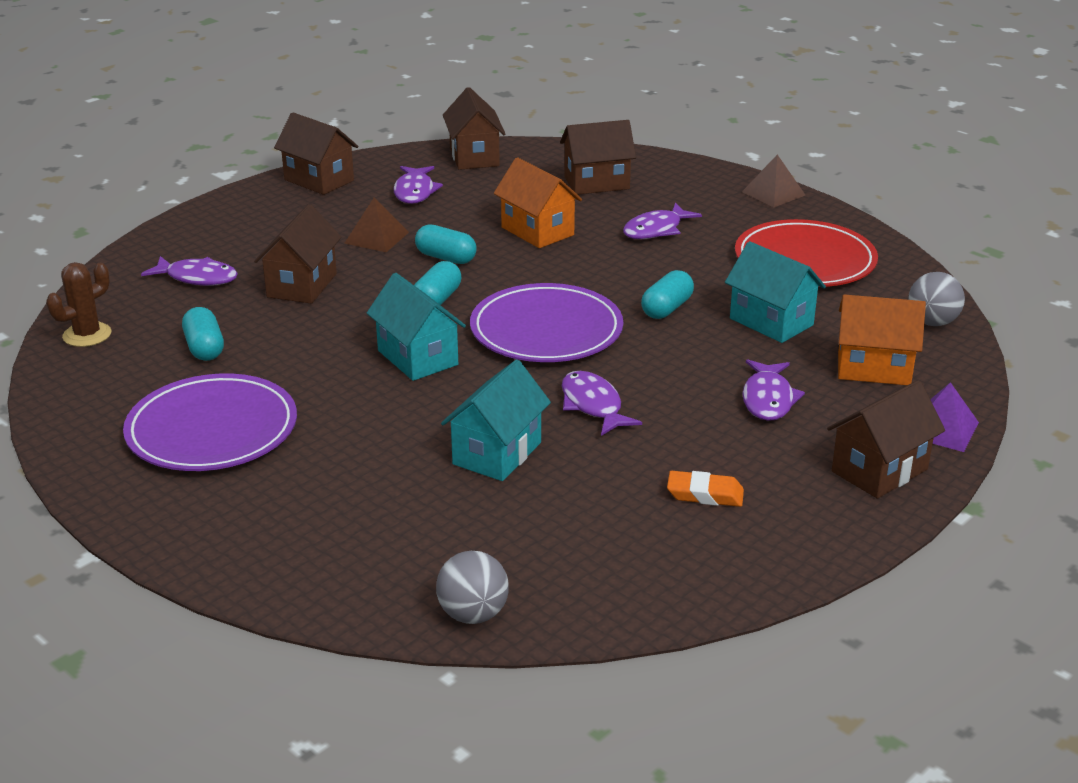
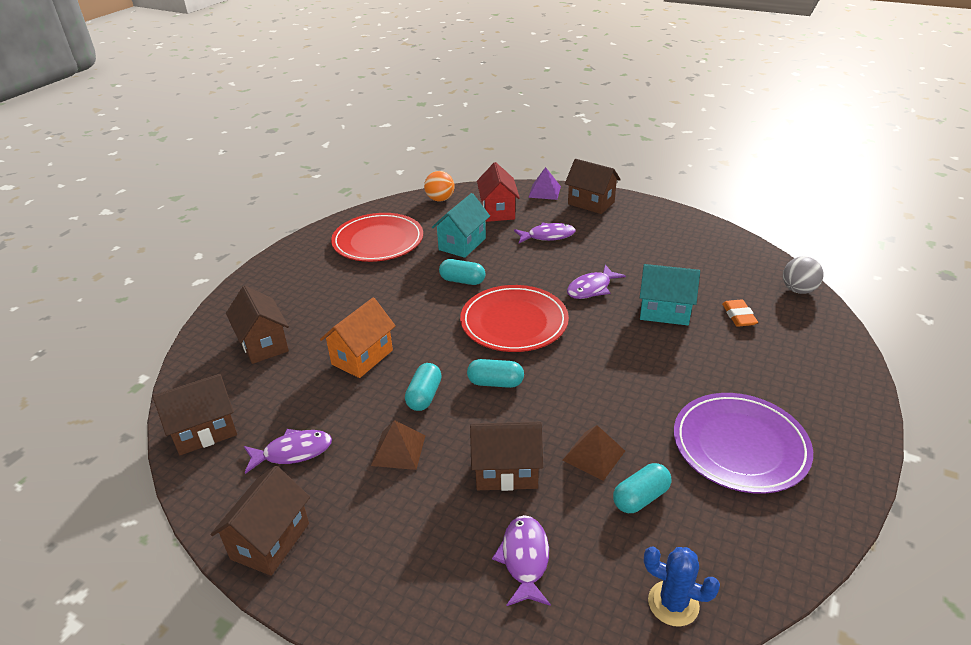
camera: 105 degrees left, 5 degrees up
brown cactus [46,262,111,347] -> blue cactus [644,547,720,627]
turquoise house [367,273,466,381] -> none
purple plate [470,283,623,362] -> red plate [460,285,569,352]
purple fish [623,203,702,239] -> none
orange eraser [667,471,744,507] -> orange eraser moved to [722,299,758,327]
brown pyramid [742,154,805,207] -> brown pyramid moved to [563,425,625,481]
orange house [838,294,926,385] -> red house [477,162,520,222]
grey ball [908,272,965,326] -> orange ball [424,171,455,201]

